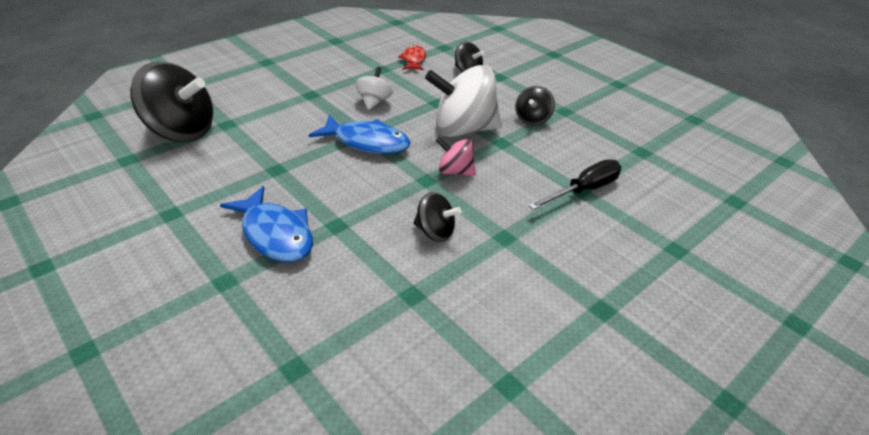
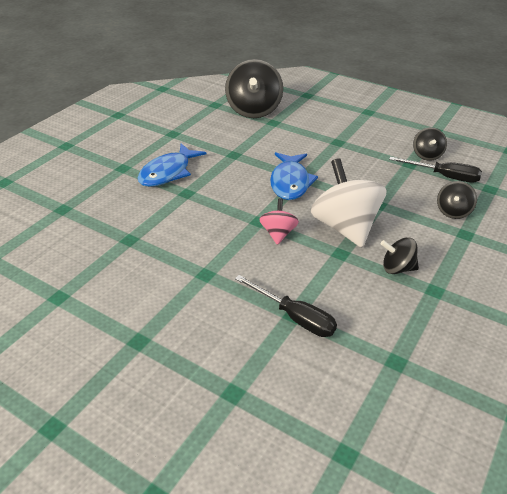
camera: 75 degrees right, 0 degrees up
white spinning top [355,67,393,110] -> none
red fish [398,45,426,70] -> black screwdriver [389,157,482,183]
black spinning top [414,192,462,242] -> black spinning top moved to [413,127,447,161]

